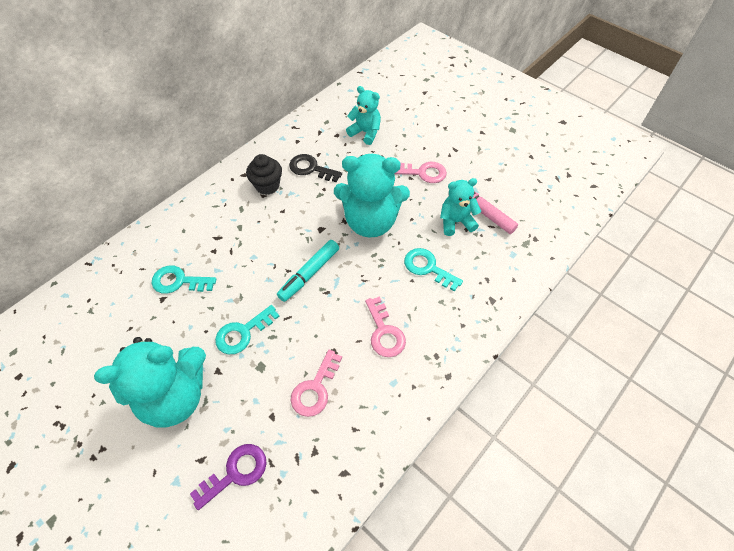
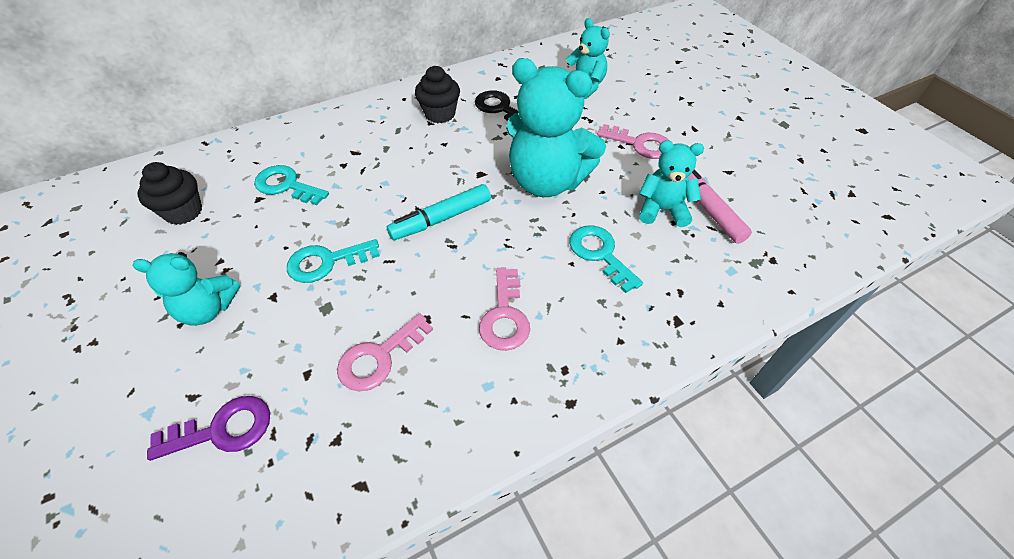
camera: 20 degrees right, 5 degrees down
turquoise teddy bear [94,337,206,428] -> turquoise teddy bear [133,252,240,326], size x0.56
none -> black cupcake [137,162,202,225]

